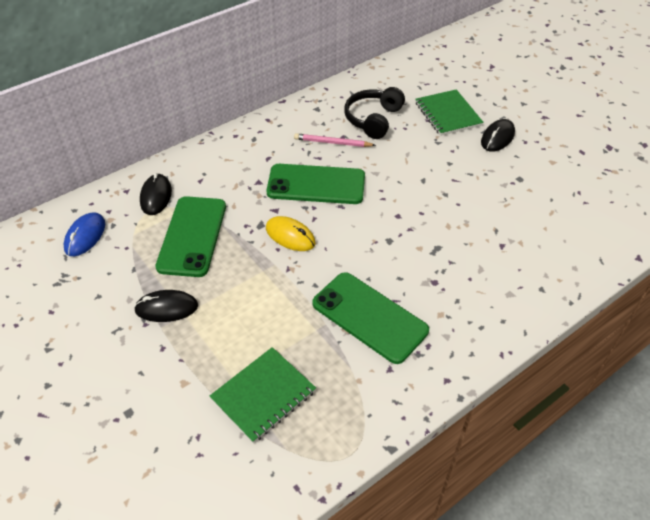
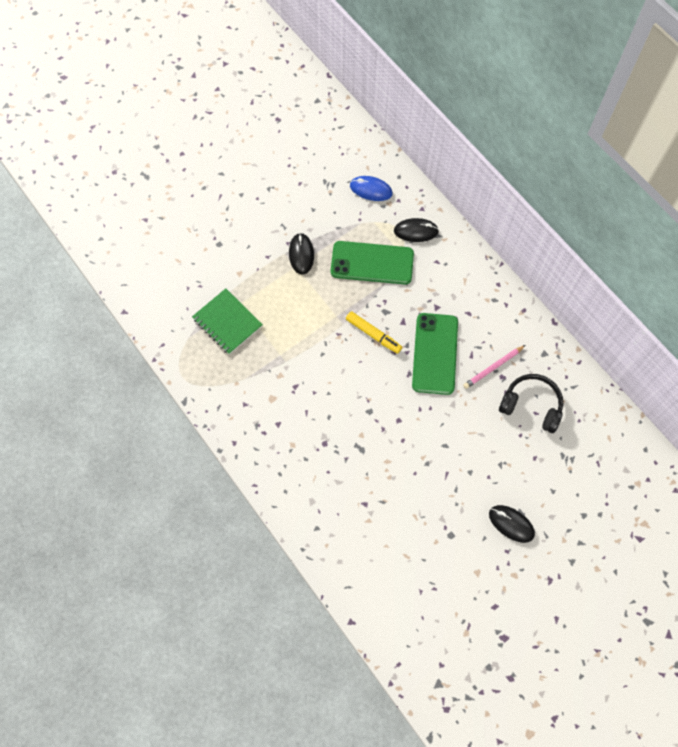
camera: 90 degrees right, 20 degrees up
yellow mouse [266,216,316,251] -> yellow marker [346,311,402,354]
pink pencil [294,133,376,147] -> pink pencil turned 135 degrees counterclockwise [463,345,525,389]
green phone [312,272,429,364] -> none
green notebook [415,89,484,136] -> none

